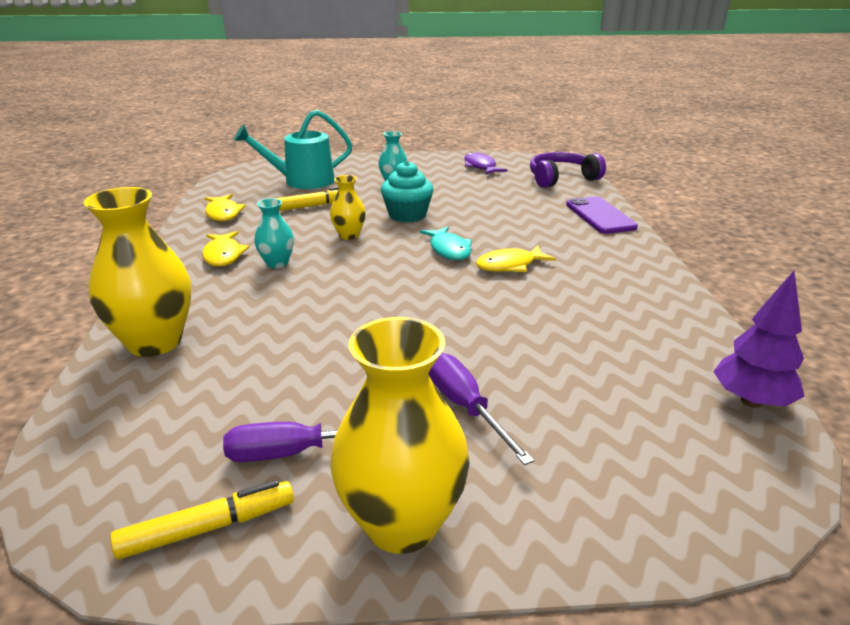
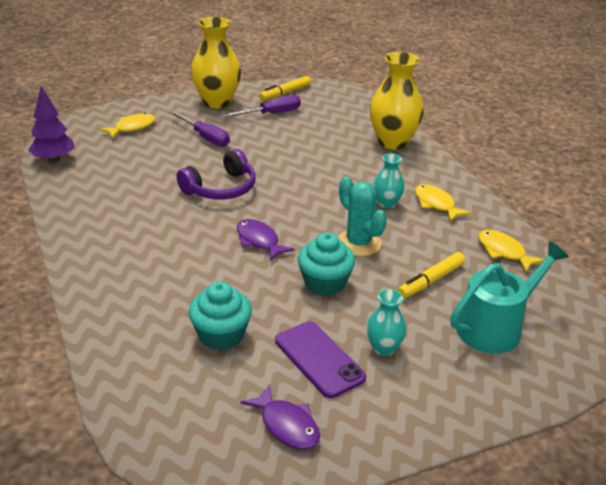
camera: 160 degrees right, 5 degrees up
yellow vase [330,175,366,240] -> turquoise cactus [338,177,387,256]
turquoise fish [420,226,472,260] -> purple fish [237,219,294,261]
yellow fish [476,245,556,272] -> yellow fish moved to [99,113,155,138]
purple headphones [530,152,606,188] -> purple headphones moved to [177,149,256,200]
purple phone [566,197,638,234] -> purple phone moved to [275,321,366,398]
none -> turquoise cupcake [188,281,252,351]

